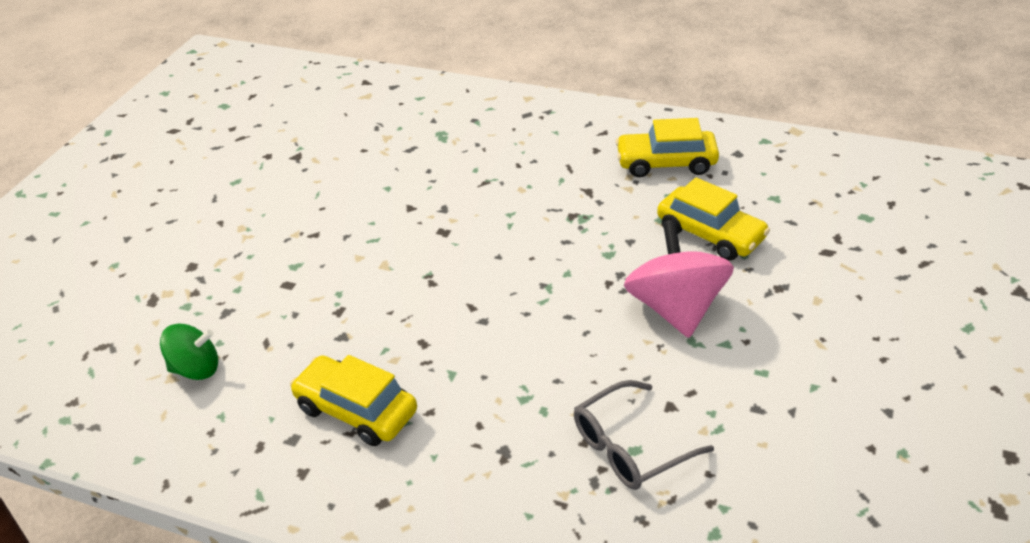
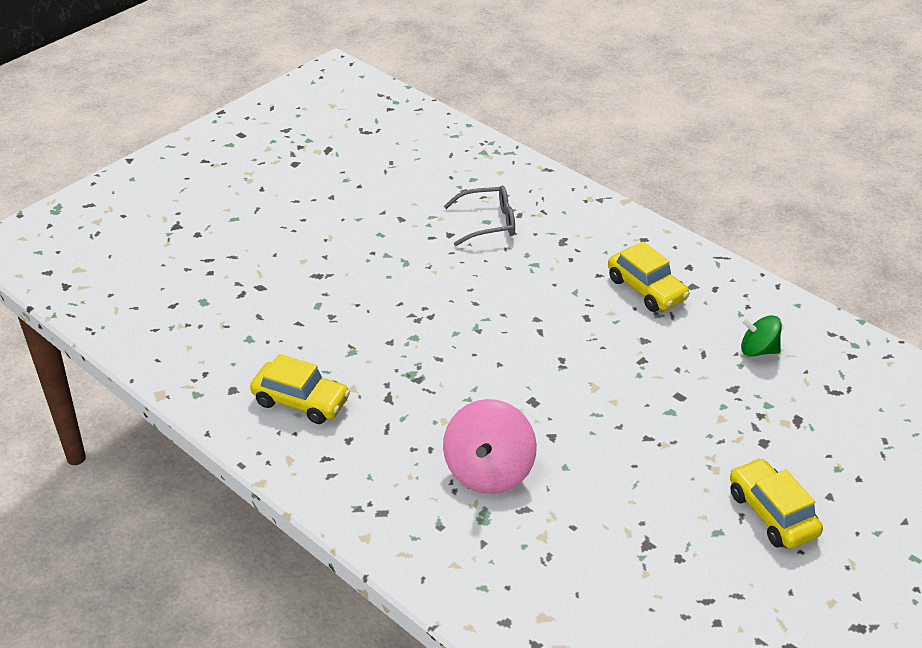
camera: 160 degrees left, 0 degrees up
pink spinning top [624,220,734,338] -> pink spinning top moved to [443,399,537,494]
yellow car [657,177,770,261] -> yellow car moved to [730,458,823,549]

